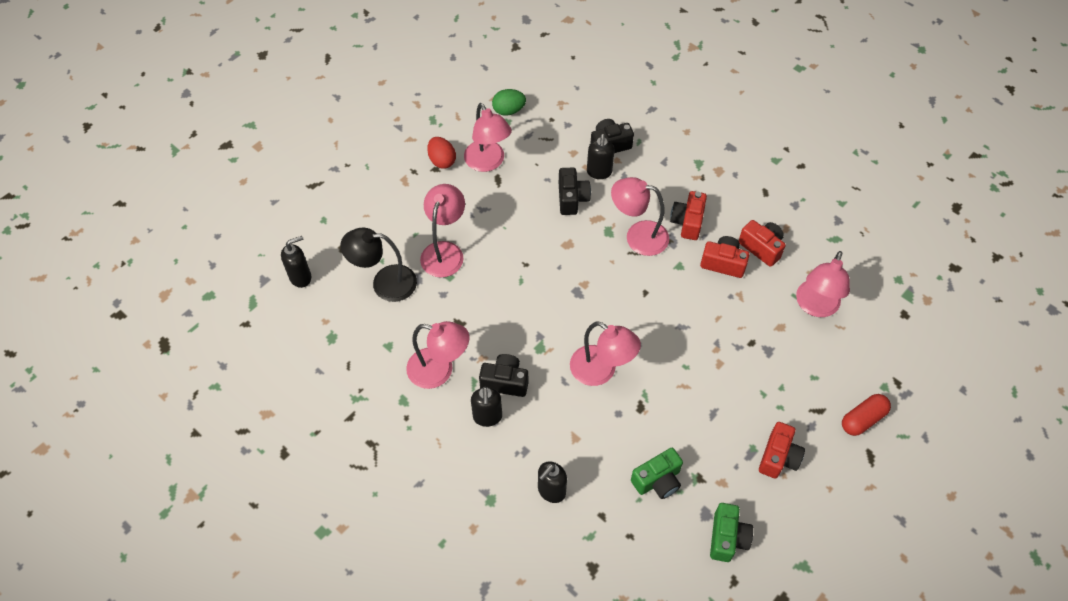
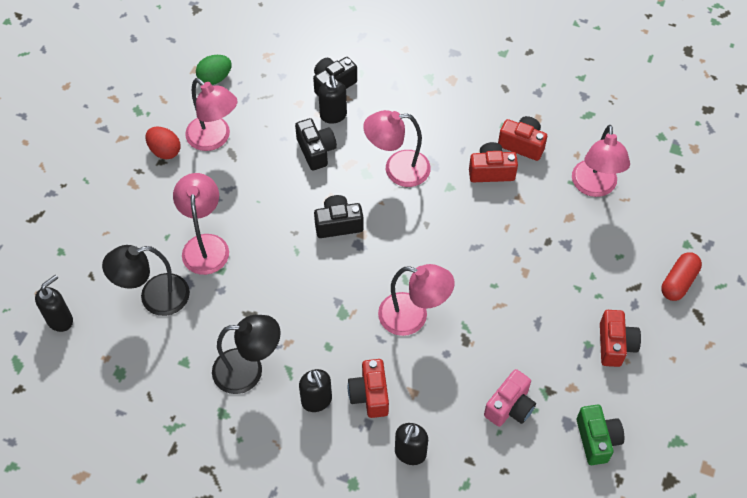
camera: 20 degrees left, 0 degrees up
pink lamp [406,321,469,389] -> black lamp [212,315,281,394]
black camera [479,354,528,397] -> black camera moved to [314,195,364,238]
green camera [631,448,683,499] -> pink camera [484,369,536,427]
red camera [670,191,707,240] -> red camera moved to [348,359,389,418]

